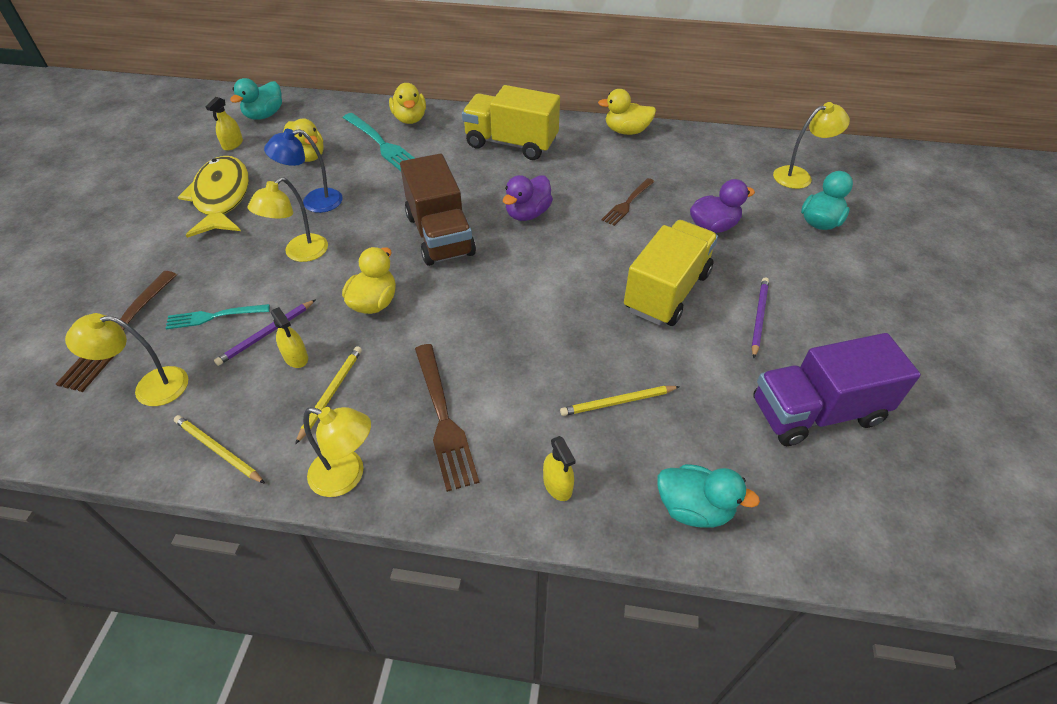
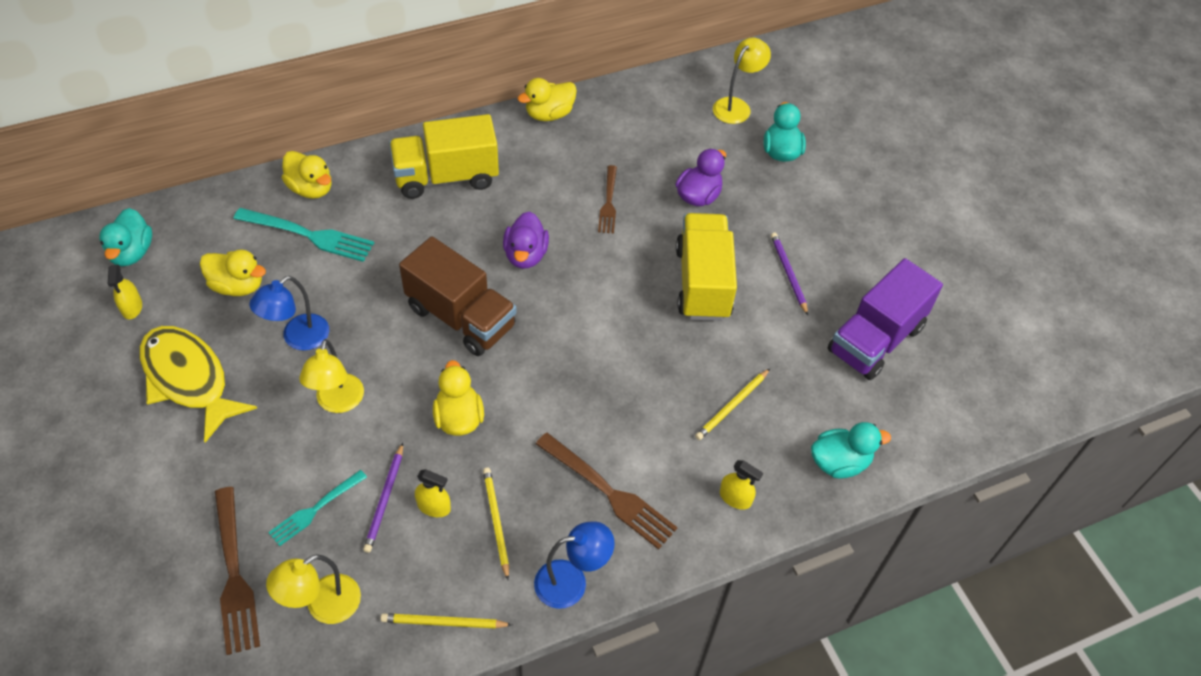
camera: 35 degrees left, 5 degrees up
yellow lamp [303,407,371,497] -> blue lamp [534,521,615,609]

